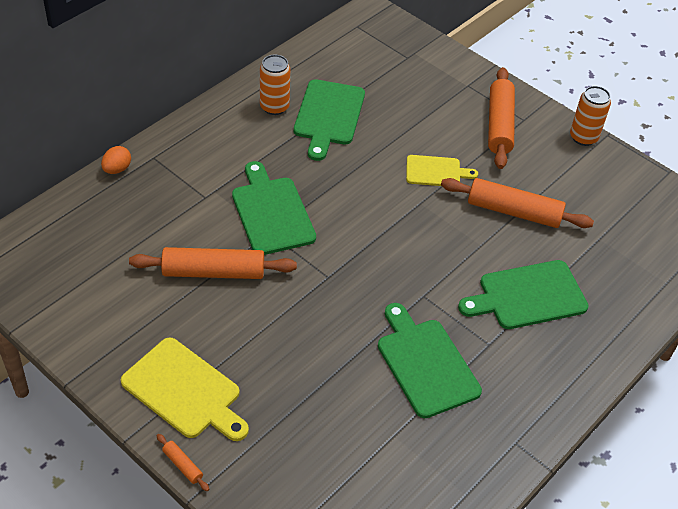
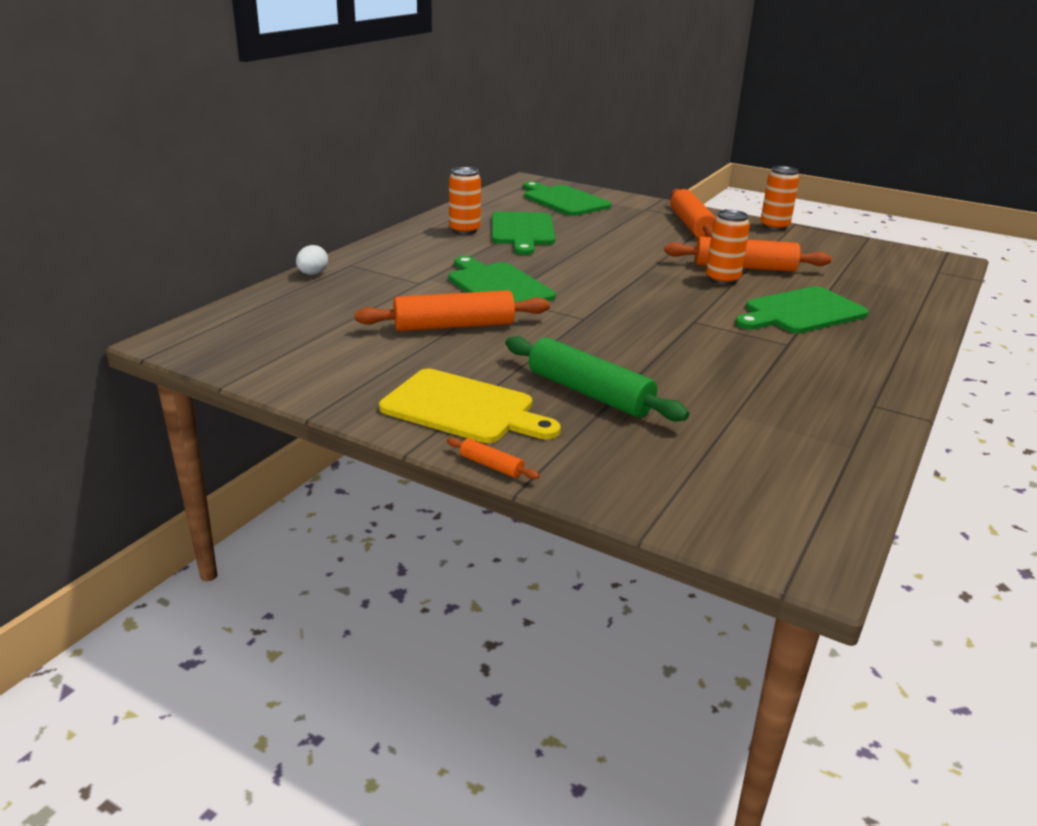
camera: 10 degrees left, 20 degrees down
orange egg [101,146,131,174] -> white egg [296,245,328,275]
green cutting board [378,303,482,418] -> green cutting board moved to [523,181,612,216]
yellow cutting board [406,155,478,186] -> none
none -> green rolling pin [505,336,689,421]
none -> orange can [706,210,750,285]

